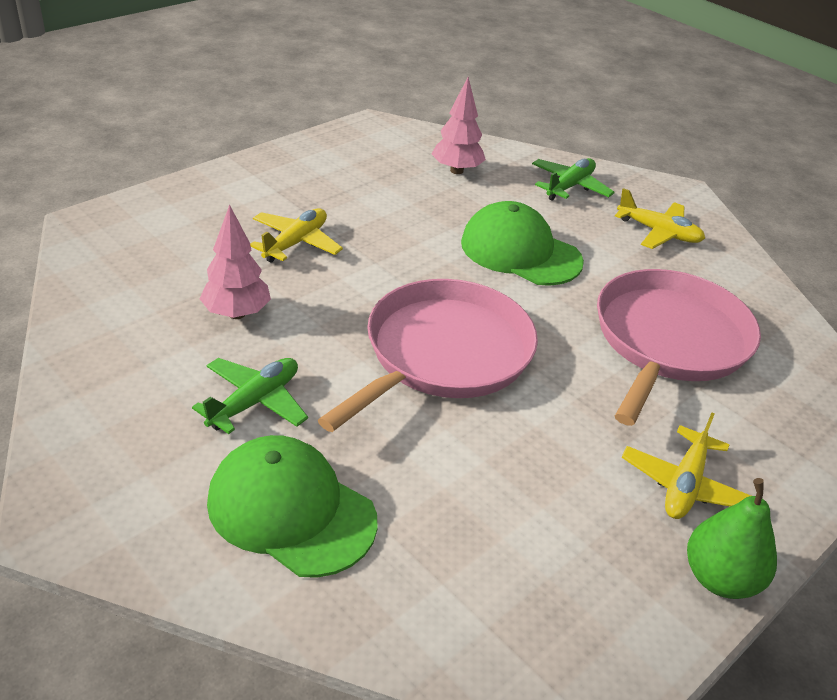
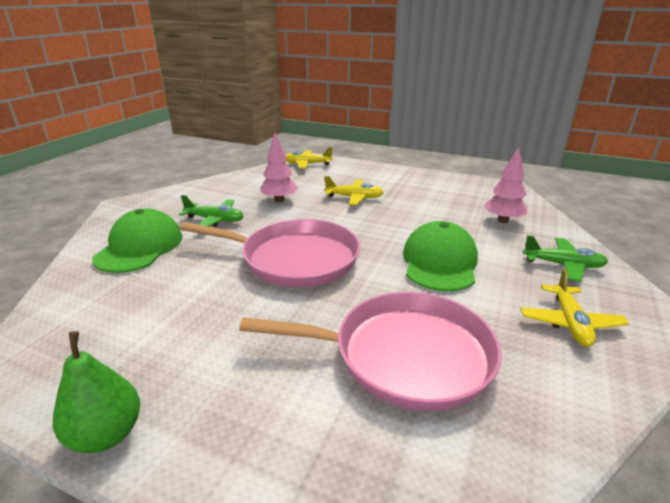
camera: 70 degrees right, 10 degrees down
yellow plane [622,413,751,519] -> yellow plane moved to [285,147,333,168]

